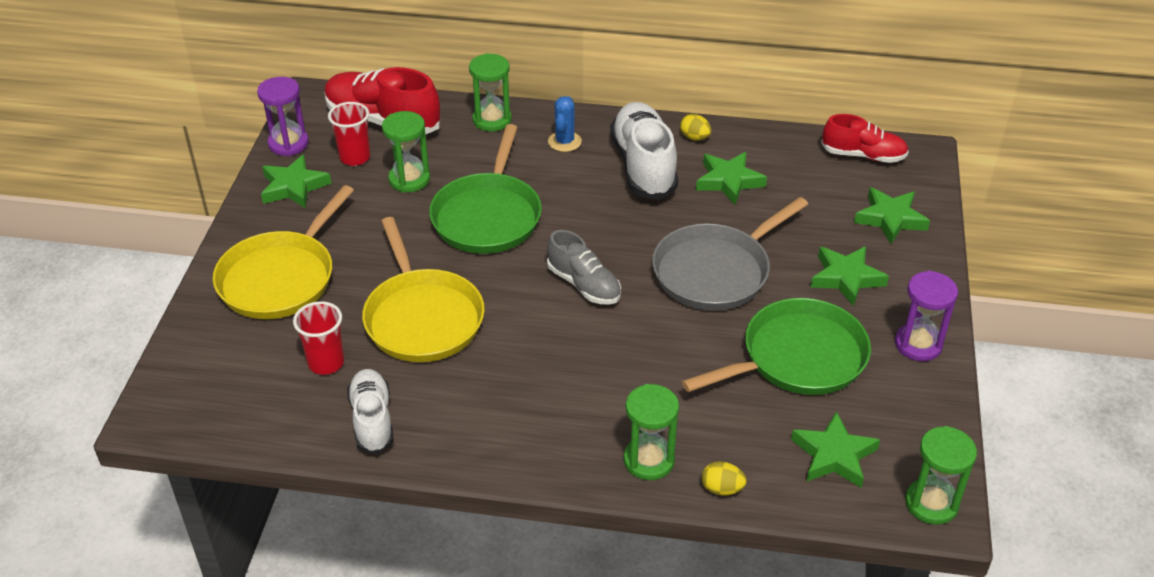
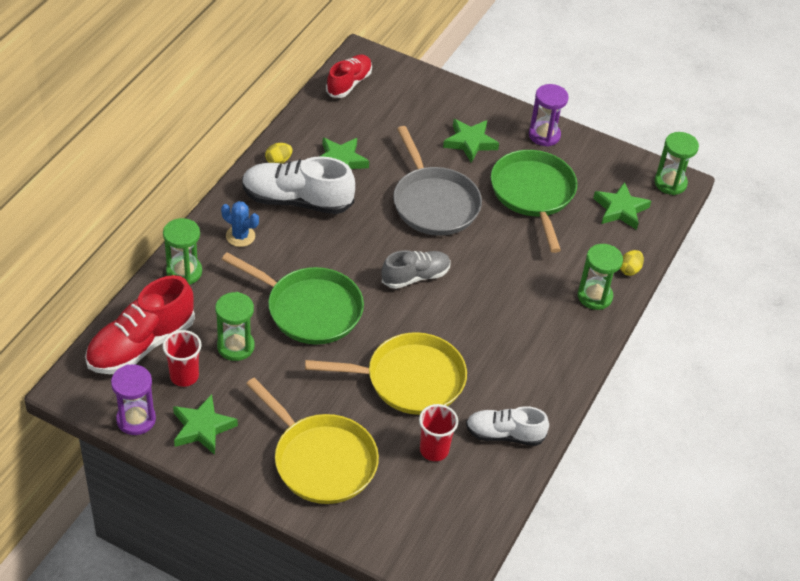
camera: 75 degrees left, 5 degrees up
green star [854,187,930,244] -> none

